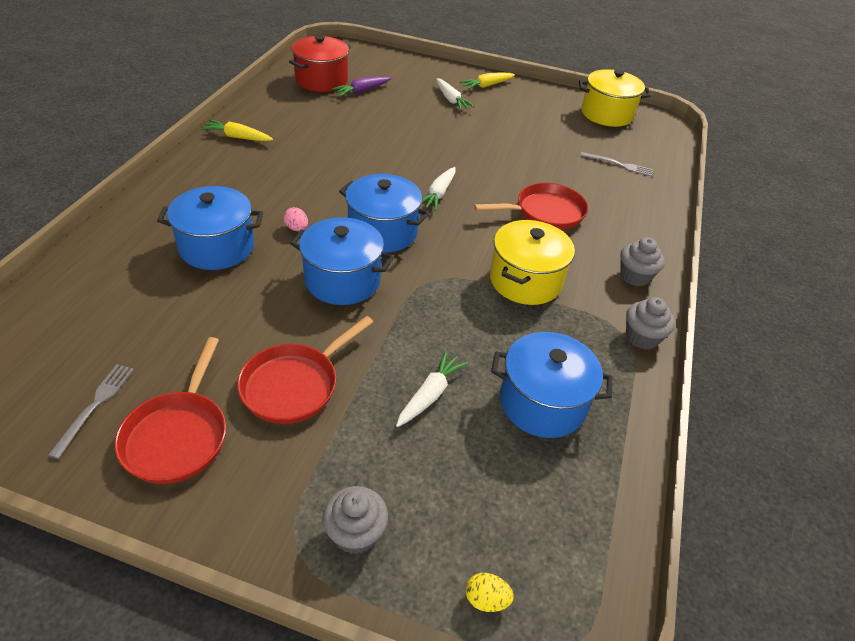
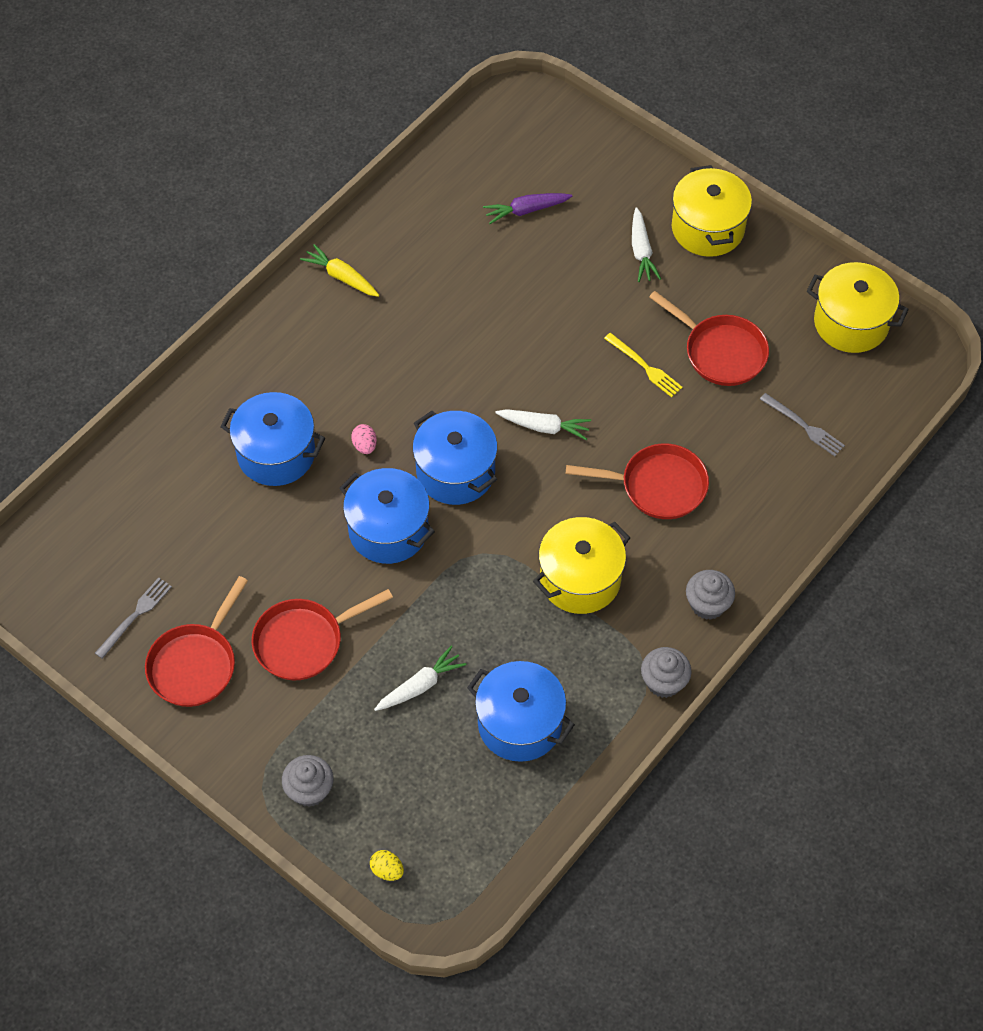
camera: 25 degrees right, 15 degrees up
red pot [289,35,351,92] -> none
white carrot [422,167,456,211] -> white carrot turned 120 degrees counterclockwise [495,409,591,440]
yellow carrot [459,72,515,90] -> yellow pot [672,165,752,257]
none -> yellow fork [604,333,683,397]
none -> red pan [649,291,769,386]

